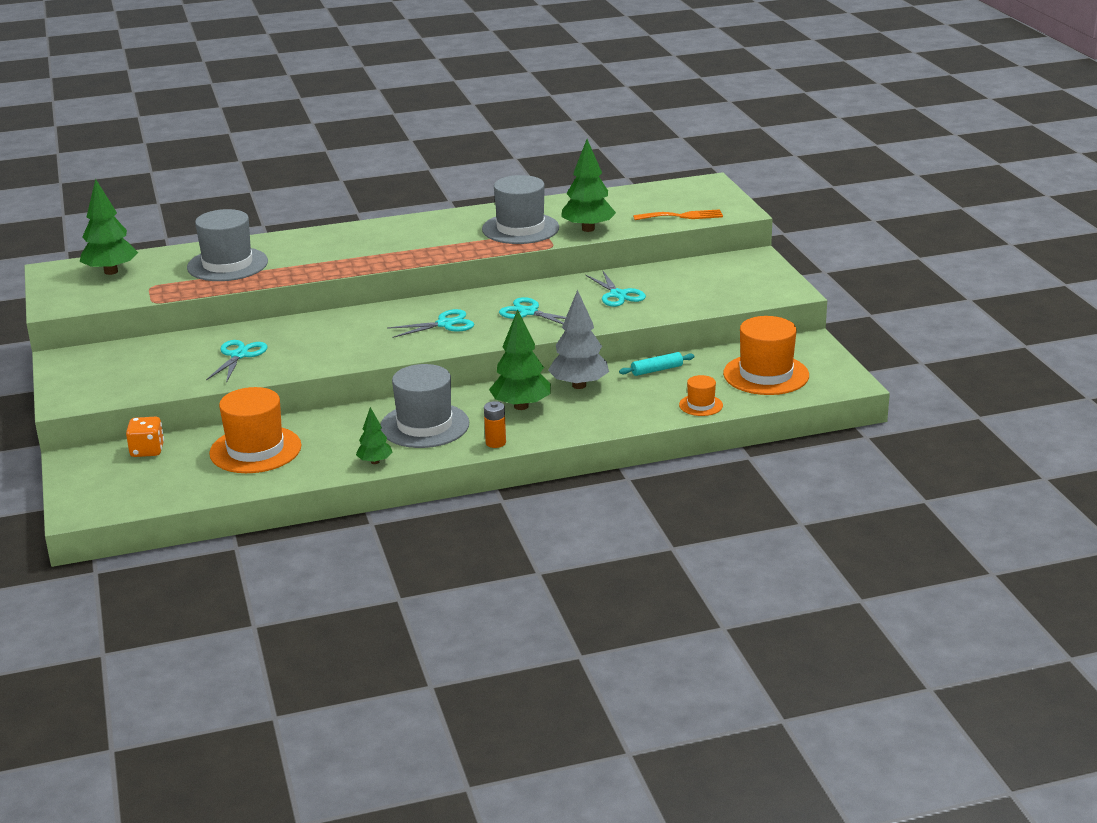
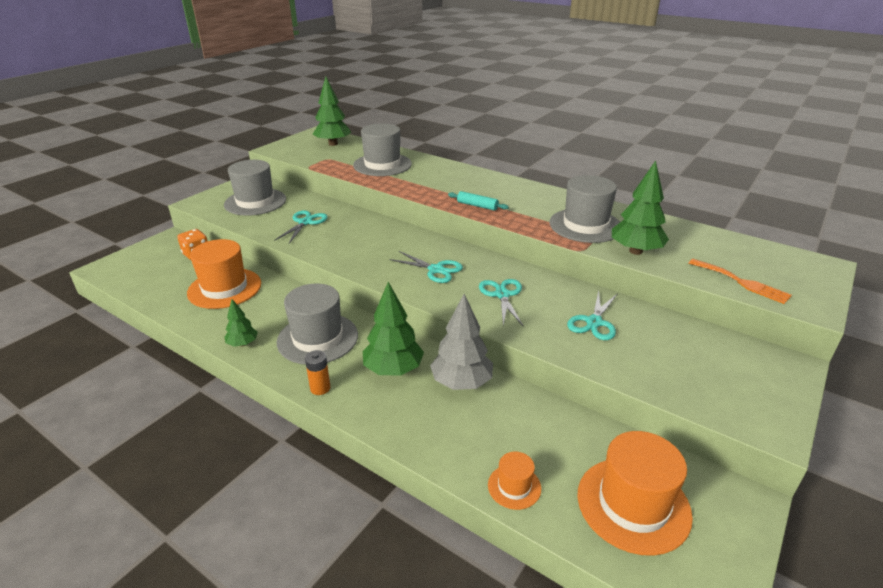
camera: 50 degrees right, 5 degrees up
turquoise scissors [206,340,268,383] -> turquoise scissors turned 45 degrees counterclockwise [274,210,328,243]
turquoise rolling pin [619,352,695,376] -> turquoise rolling pin moved to [448,191,509,211]
none -> grey hat [224,160,286,216]

